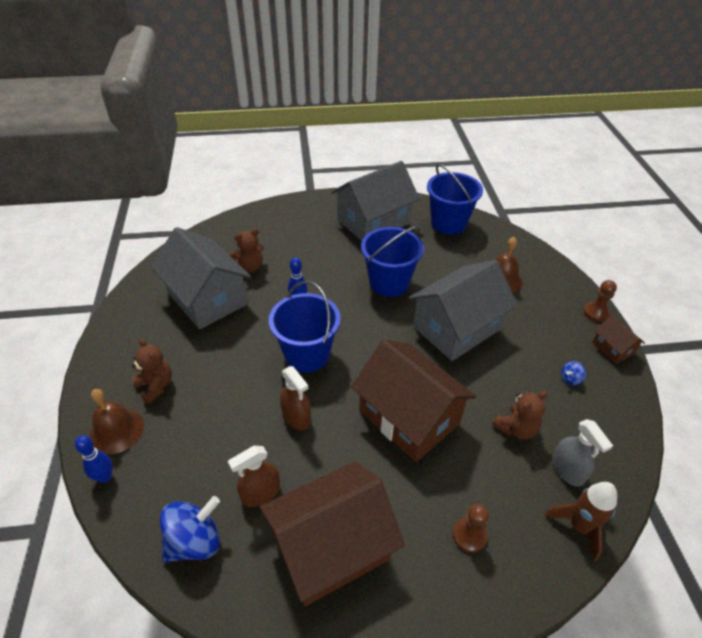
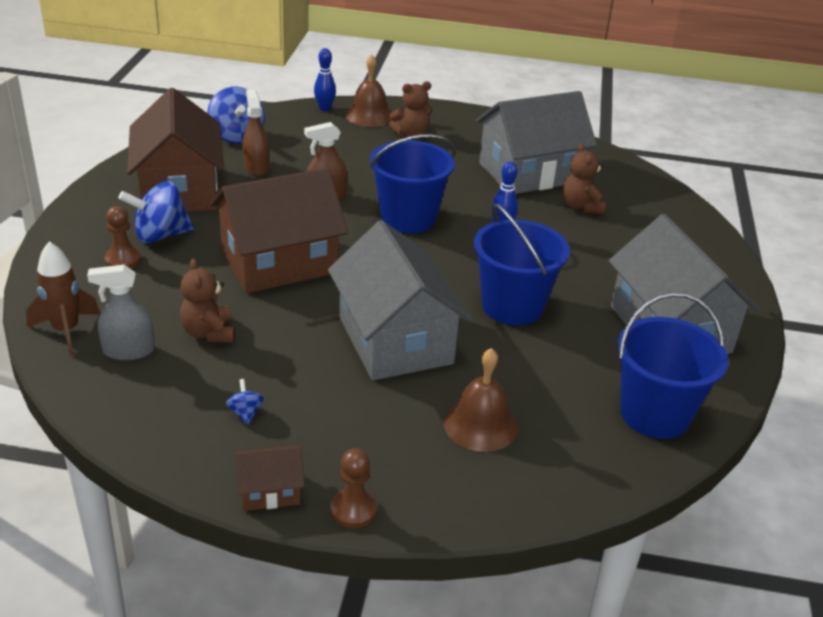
camera: 105 degrees right, 10 degrees down
none -> blue spinning top [118,181,194,243]

